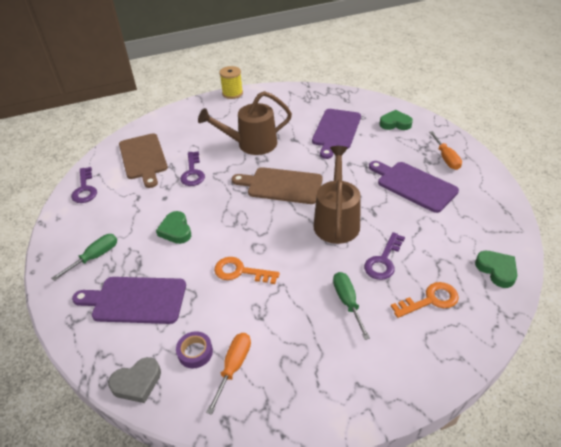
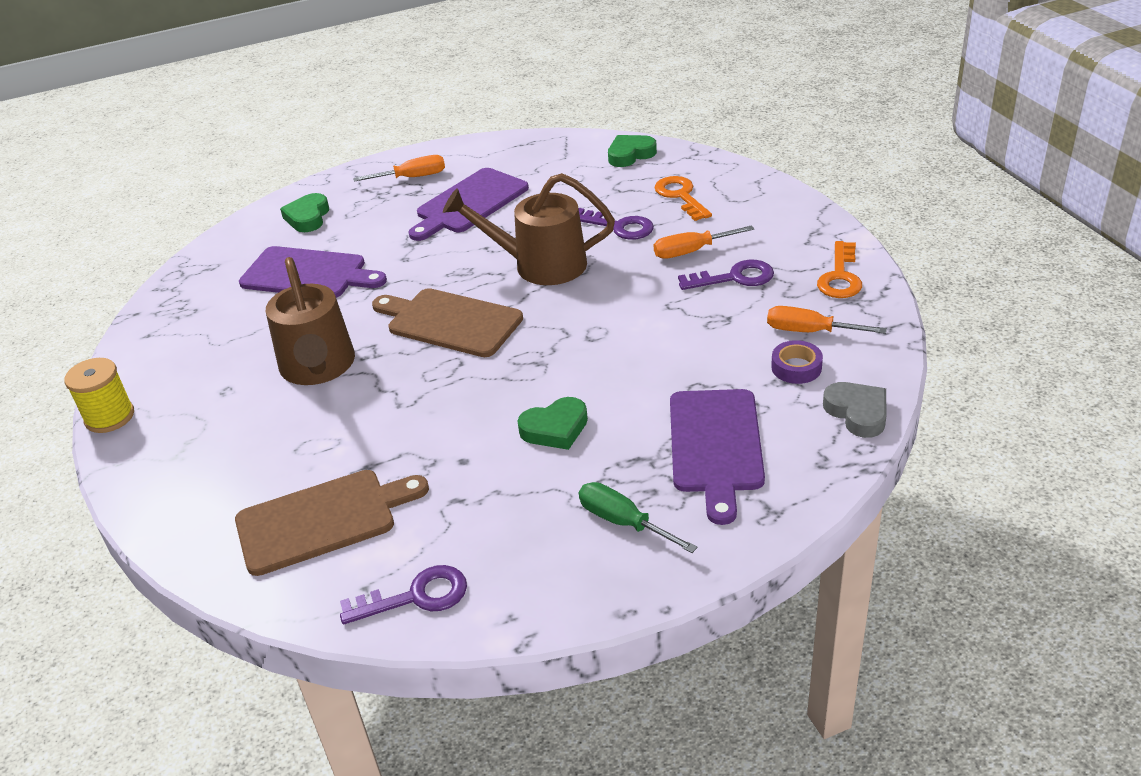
camera: 90 degrees left, 5 degrees down
purple key [180,151,205,186] -> purple key moved to [678,260,774,290]
orange key [214,257,280,284] -> orange key moved to [817,241,862,298]
brown cutting board [231,167,323,204] -> brown cutting board turned 105 degrees clockwise [372,288,523,357]
green screwdriver [333,272,370,340] -> orange screwdriver [654,225,754,259]

